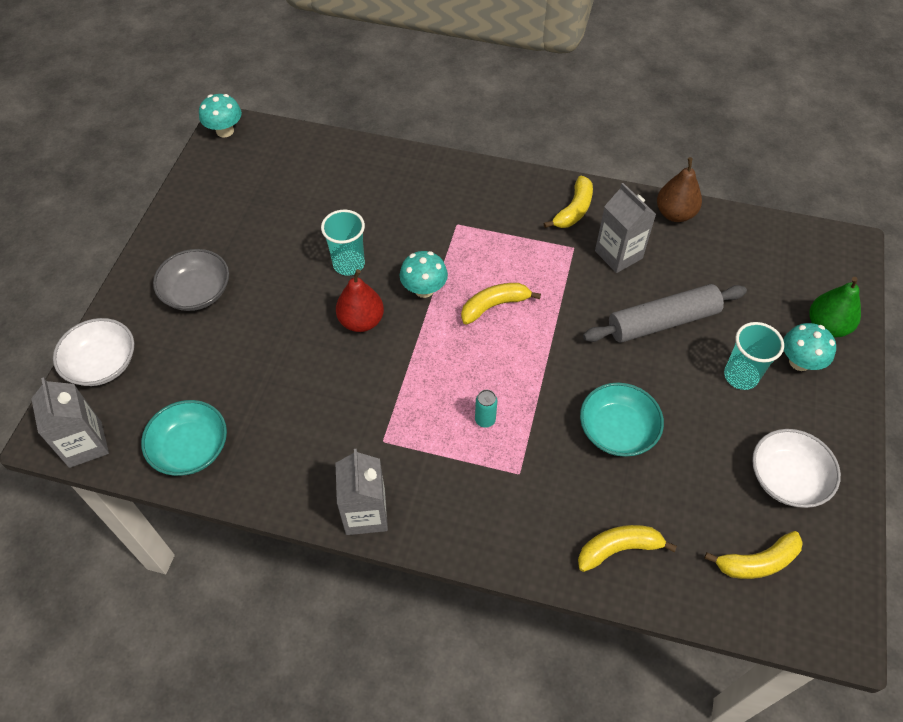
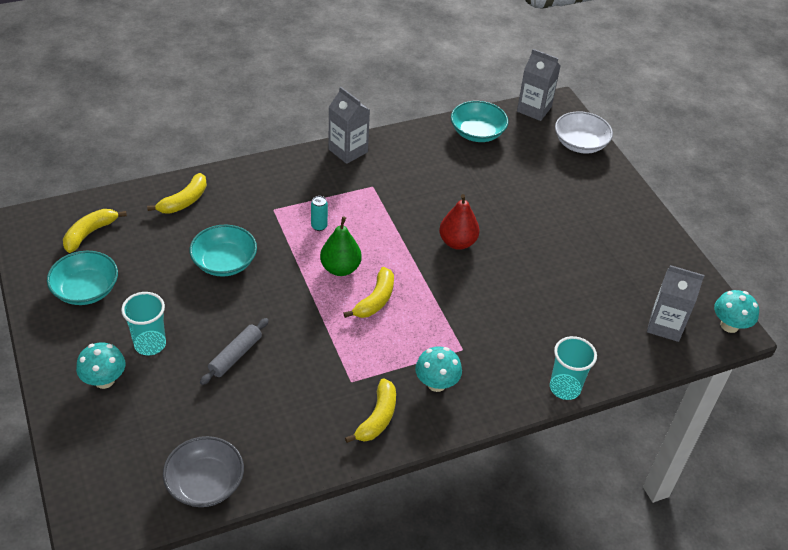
camera: 140 degrees right, 10 degrees down
grey bowl [153,249,229,311] -> grey bowl moved to [163,436,244,507]
turquoise cup [321,210,365,276] -> turquoise cup moved to [550,336,597,400]
turquoise mushroom [400,251,448,298] -> turquoise mushroom moved to [415,346,462,392]
yellow banana [544,176,593,228] -> yellow banana turned 150 degrees counterclockwise [345,378,396,443]
grey rolling pin [583,284,747,343] -> grey rolling pin [200,318,269,385], size x0.60
grey carton [595,183,656,273] -> grey carton moved to [647,265,705,342]
brown pear [657,157,702,222] -> none
white bowl [752,429,841,508] -> turquoise bowl [47,251,118,305]
green pear [810,277,861,338] -> green pear moved to [320,216,362,276]

